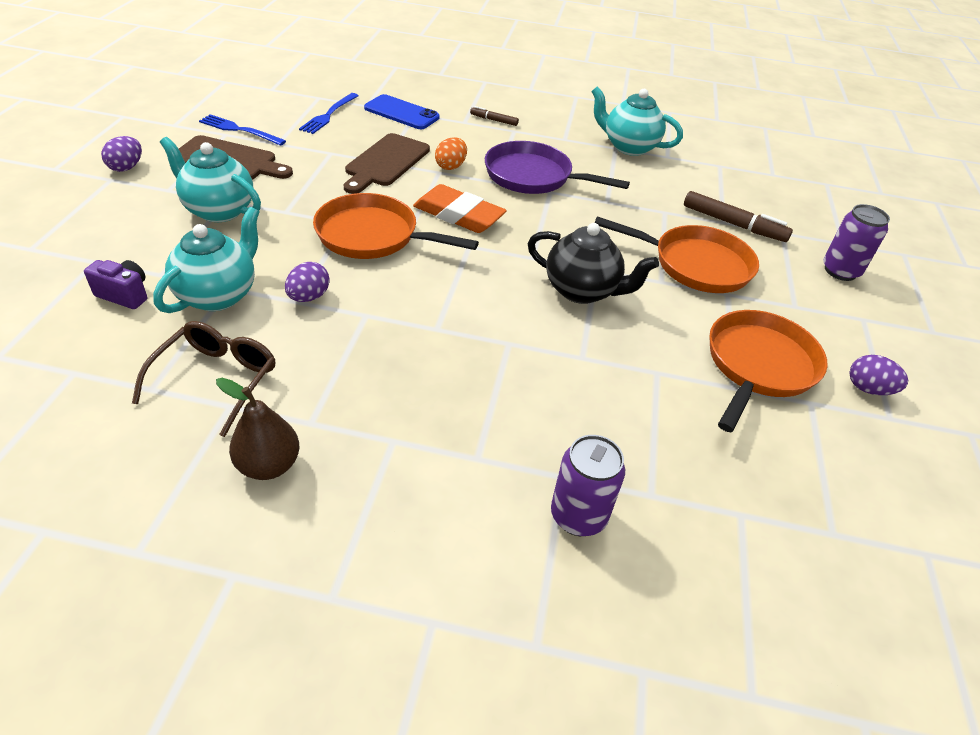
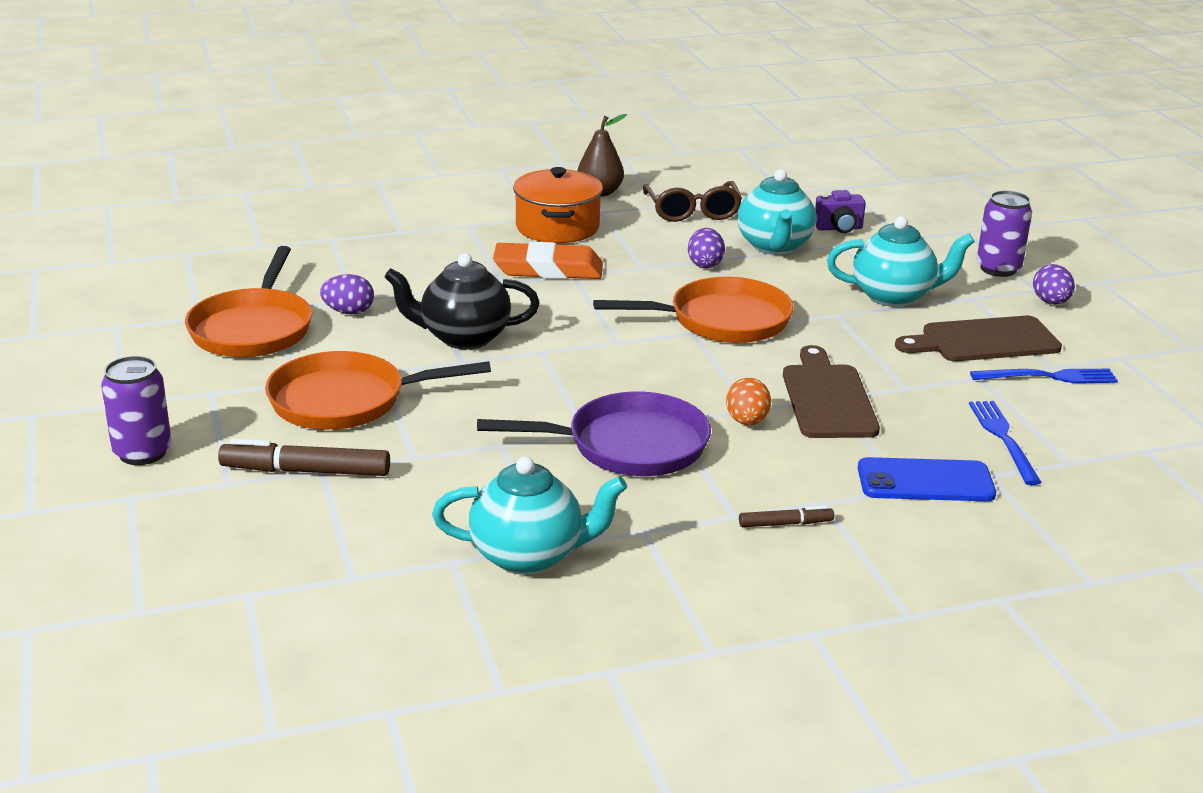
camera: 155 degrees right, 15 degrees down
orange eraser [413,184,507,233] -> orange eraser moved to [493,242,603,279]
purple can [551,435,625,536] -> purple can moved to [977,191,1032,277]
purple egg [849,355,908,395] -> purple egg moved to [320,274,374,314]
none -> orange pot [513,167,603,243]

